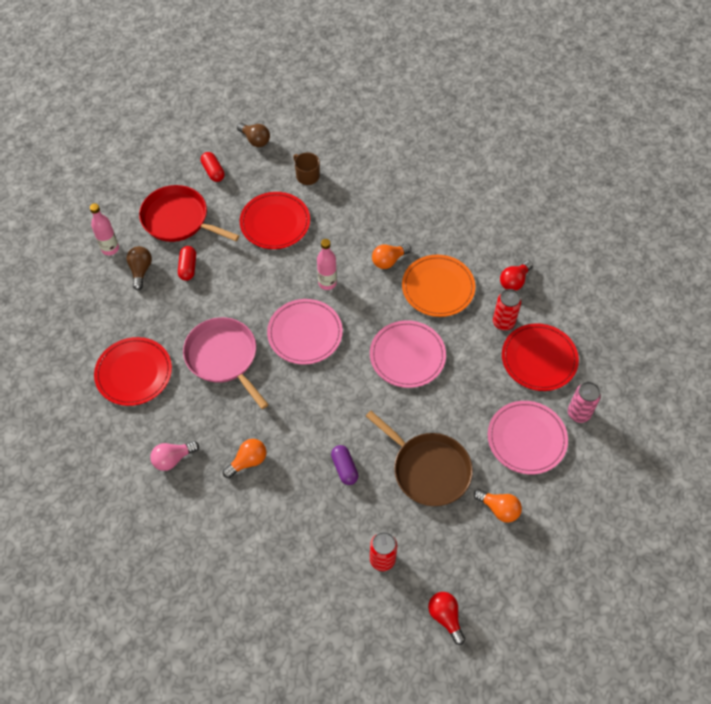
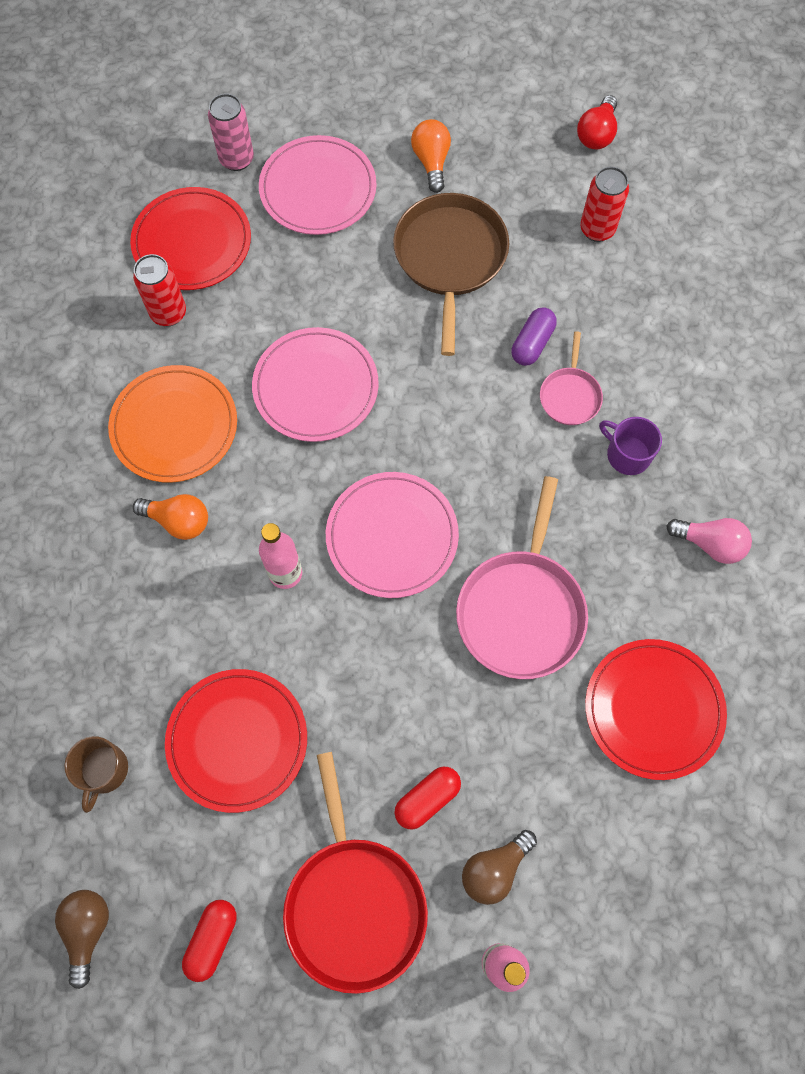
camera: 130 degrees left, 10 degrees up
orange light bulb [223,439,266,478] -> purple mug [599,417,662,475]
red light bulb [500,260,533,291] -> none
none -> pink pan [540,331,603,425]

